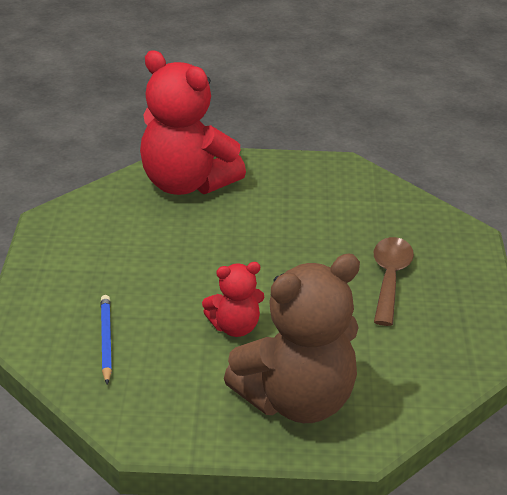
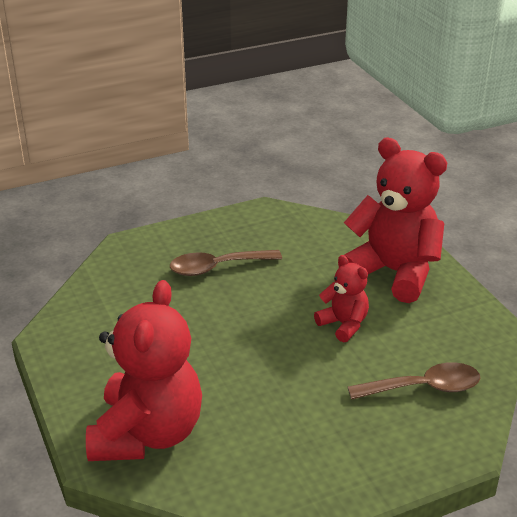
camera: 115 degrees left, 0 degrees up
blue pencil [101,295,112,385] -> brown spoon [348,362,481,400]
brown teddy bear [224,254,360,423] -> red teddy bear [338,138,447,303]

